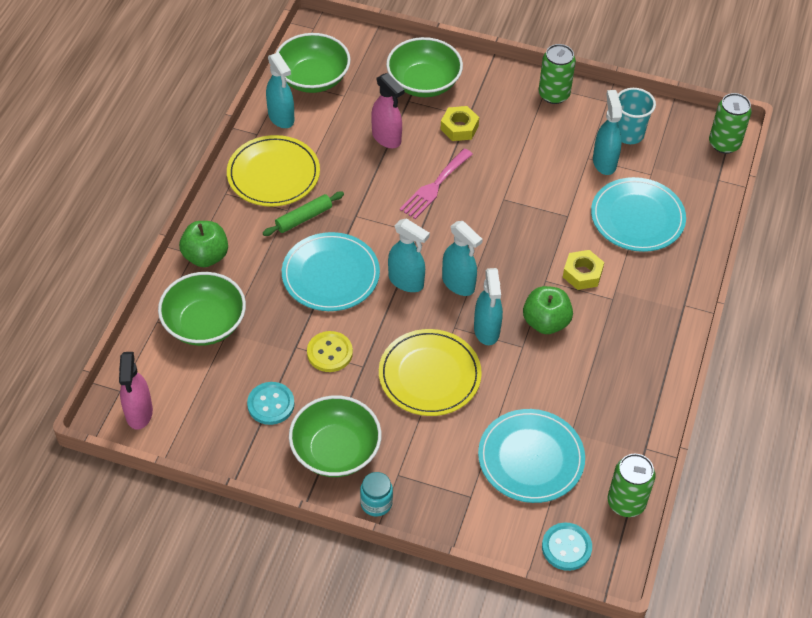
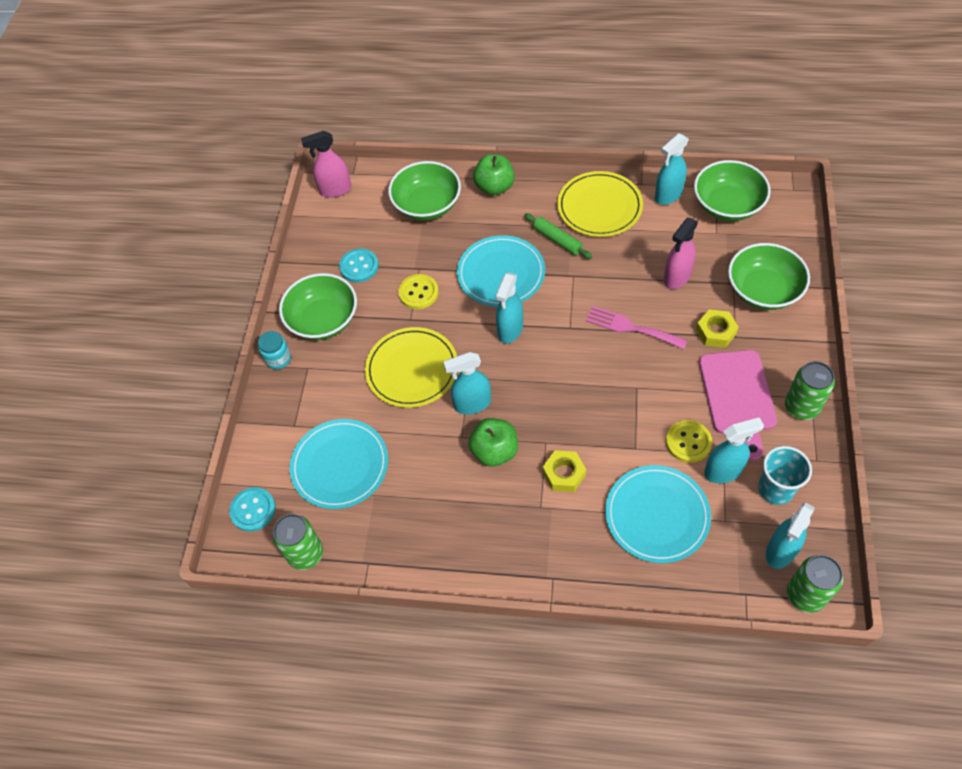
camera: 85 degrees right, 5 degrees up
turquoise spray bottle [442,221,483,296] -> turquoise spray bottle moved to [766,502,815,569]
none -> yellow button [666,420,712,463]
none -> pink cutting board [699,350,777,461]

